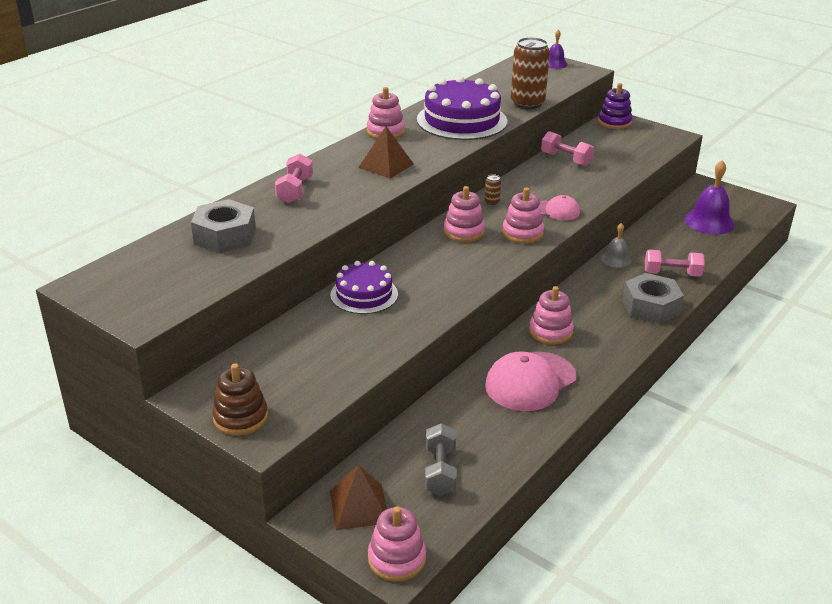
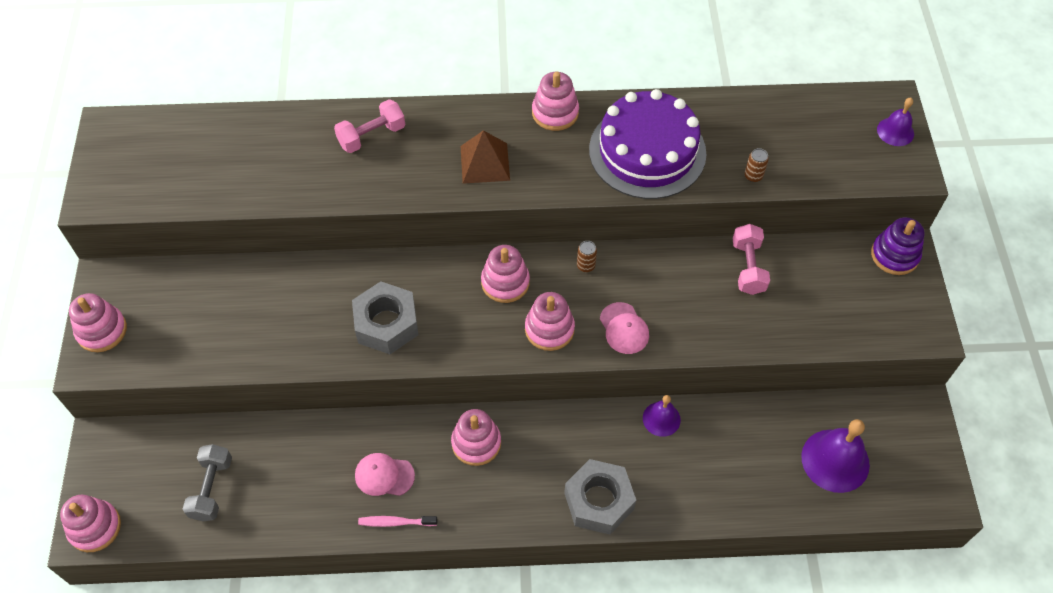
camera: 50 degrees right, 25 degrees up
grey nut [191,199,256,253] -> grey nut moved to [352,281,418,354]
brown stacking toy [212,364,268,435] -> pink stacking toy [69,293,127,352]
purple cake [330,261,398,314] -> none
brown pyramid [330,465,387,530] -> none
grey dumbbell [425,423,457,496] -> grey dumbbell turned 45 degrees counterclockwise [183,444,232,521]
pink cap [485,352,577,411] -> pink cap [355,453,415,496], size x0.56
brown can [511,37,550,109] -> brown can [744,148,769,182], size x0.40
grey bell [601,223,631,268] -> purple bell [643,395,681,437]
pink dumbbell [645,250,705,277] -> none
none -> pink toothbrush [358,516,438,527]

